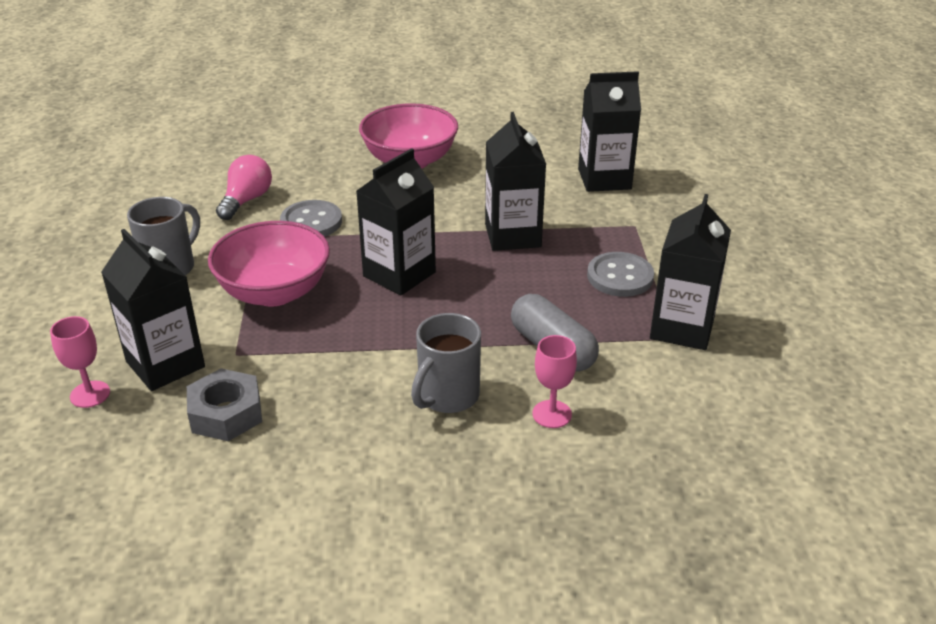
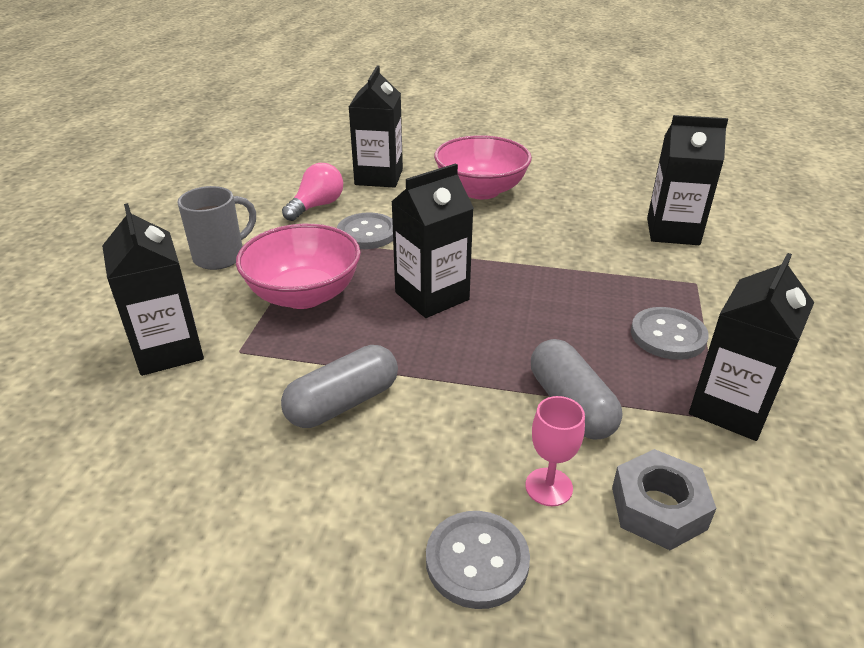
camera: 15 degrees right, 0 degrees up
pink goblet [50,316,110,408] -> none
grey nut [187,368,262,441] -> grey nut moved to [612,449,716,550]
grey mug [411,313,481,413] -> none
black carton [485,112,546,251] -> black carton moved to [349,65,403,188]
none -> grey capsule [281,345,398,428]
none -> grey button [426,511,530,609]

